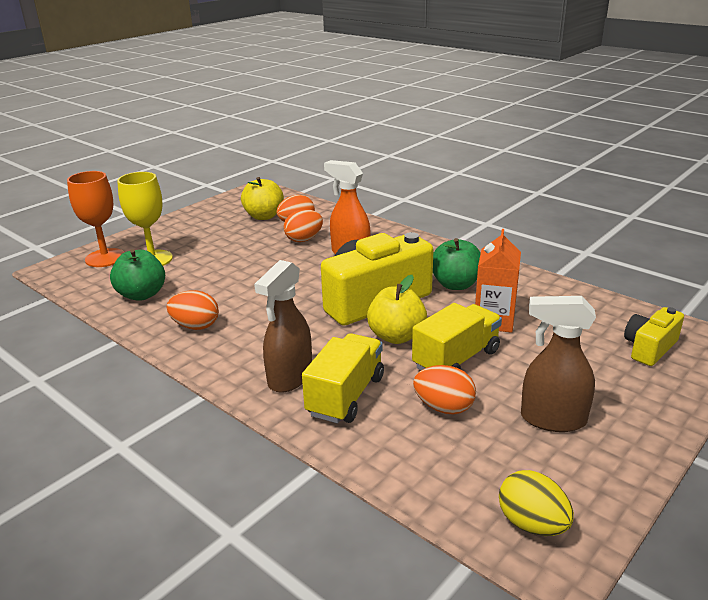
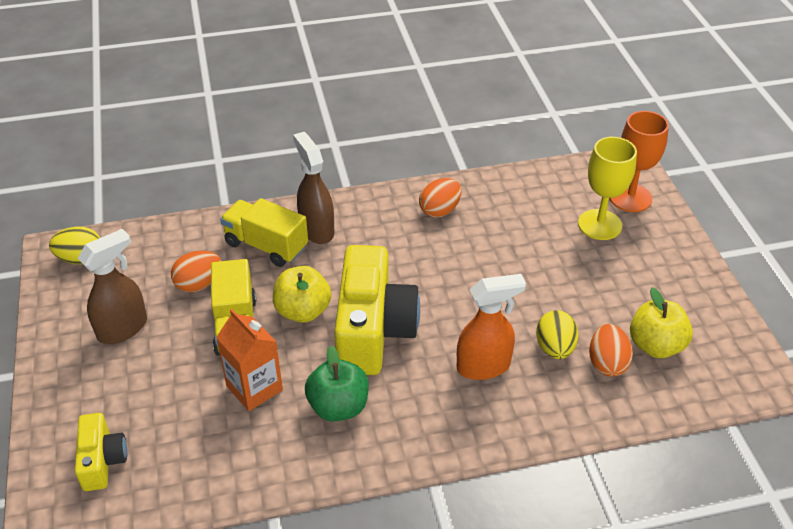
camera: 125 degrees right, 15 degrees up
green apple [110,249,165,301] -> none
orange egg [284,209,323,242] -> yellow egg [536,310,579,359]
yellow truck [302,333,384,423] -> yellow truck turned 150 degrees clockwise [220,198,308,267]

